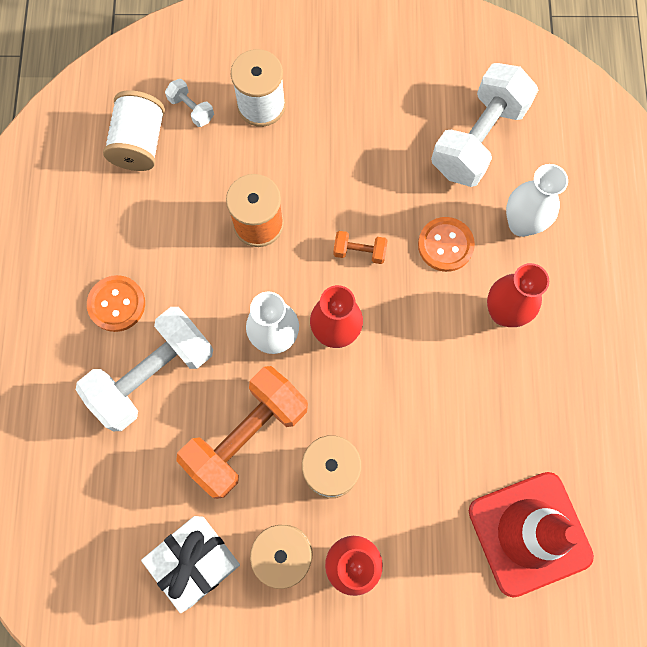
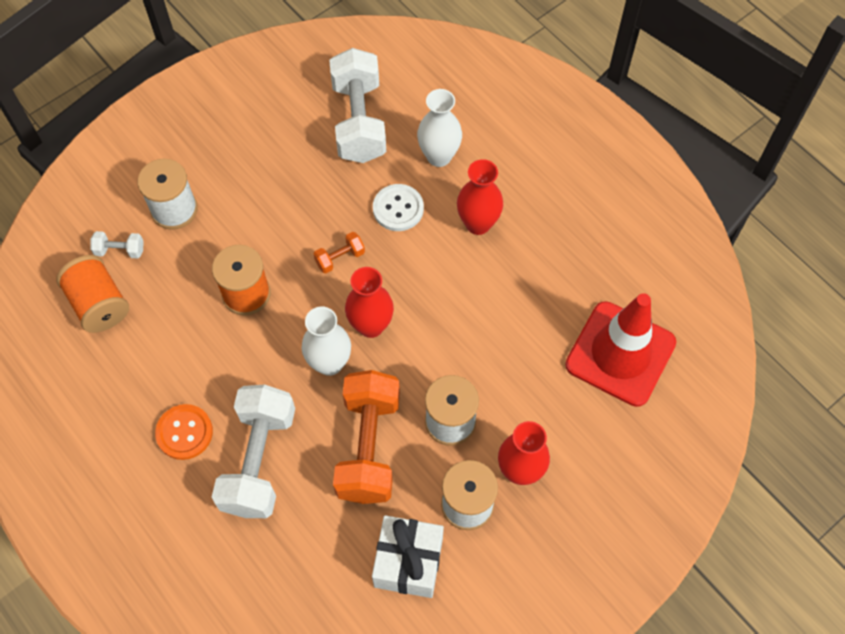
camera: 40 degrees left, 10 degrees down
white spool [103,90,165,171] -> orange spool [56,255,129,333]
orange button [418,217,475,272] -> white button [373,184,424,231]

